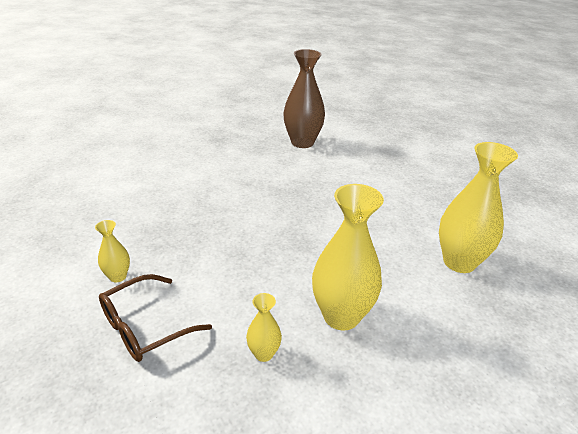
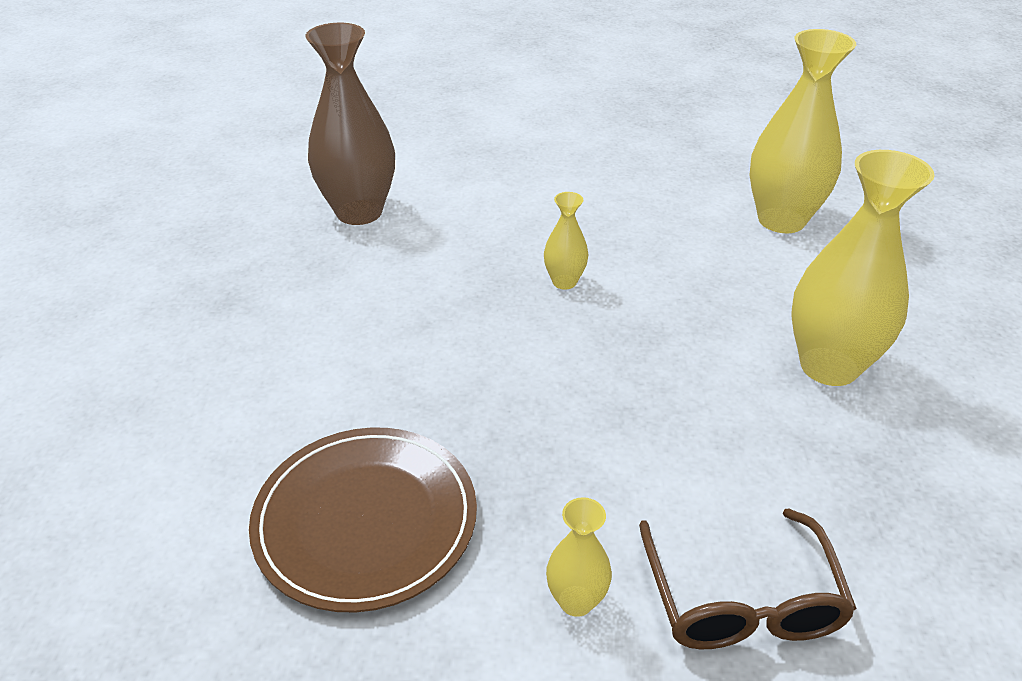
camera: 55 degrees left, 5 degrees up
yellow vase [246,293,282,362] -> yellow vase moved to [544,192,588,290]
none -> brown plate [249,427,477,613]

